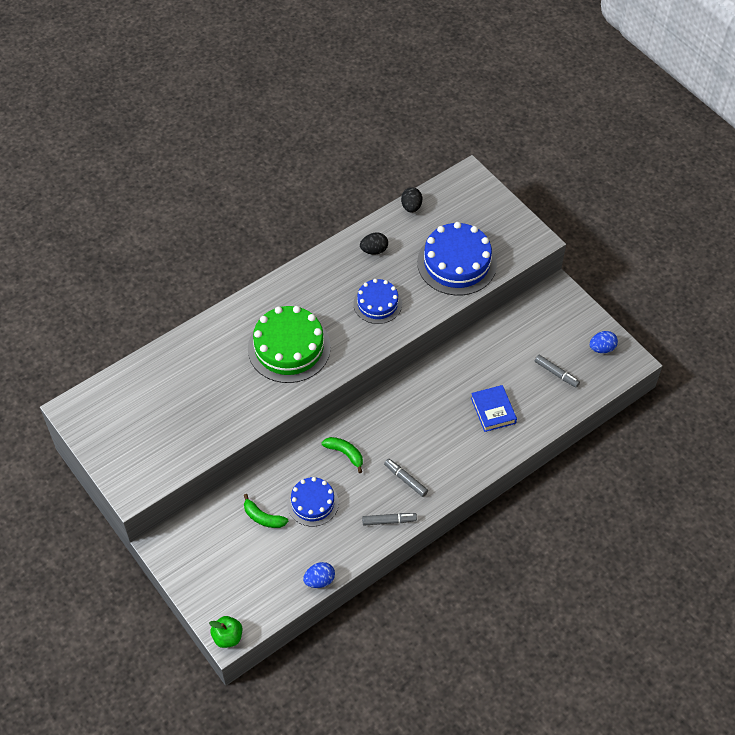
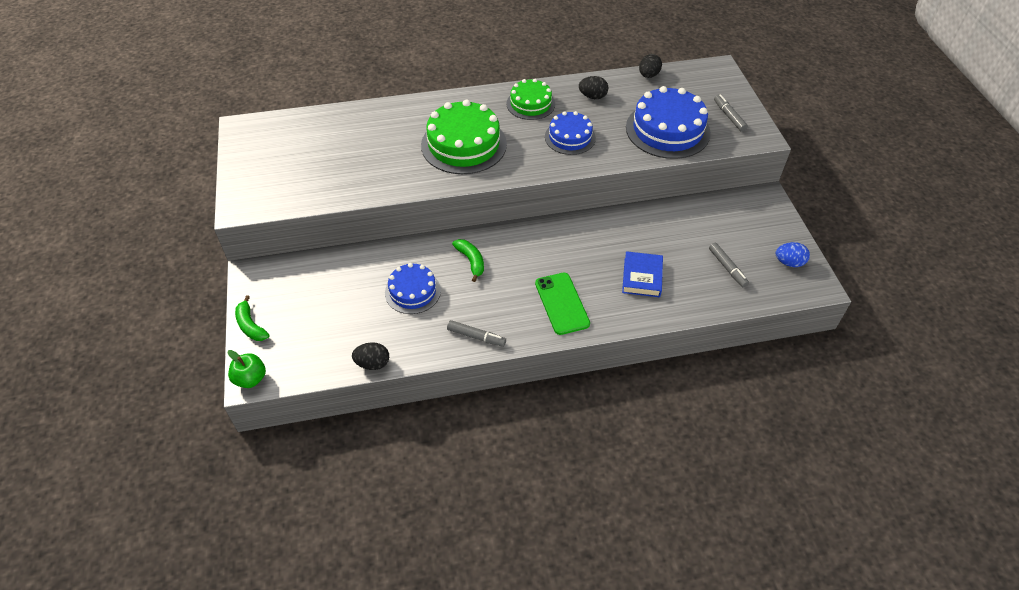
camera: 25 degrees right, 5 degrees down
green banana [244,494,288,528] -> green banana moved to [235,295,269,341]
blue egg [303,562,335,588] -> black egg [352,342,389,370]
grey marker [384,459,428,497] -> grey marker moved to [714,94,748,132]
none -> green cake [506,79,555,120]
none -> green phone [535,273,590,335]

